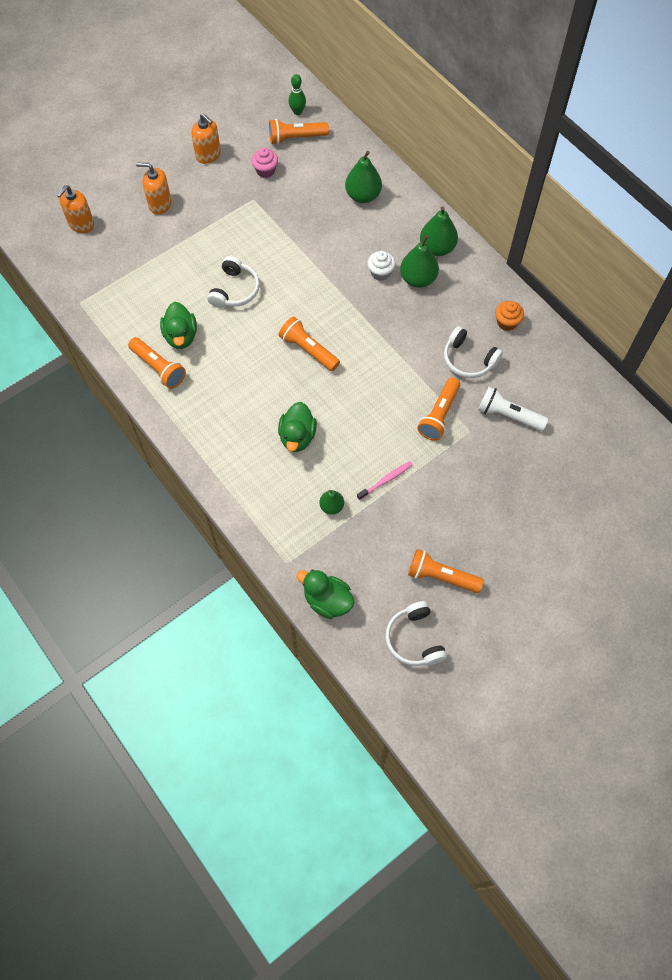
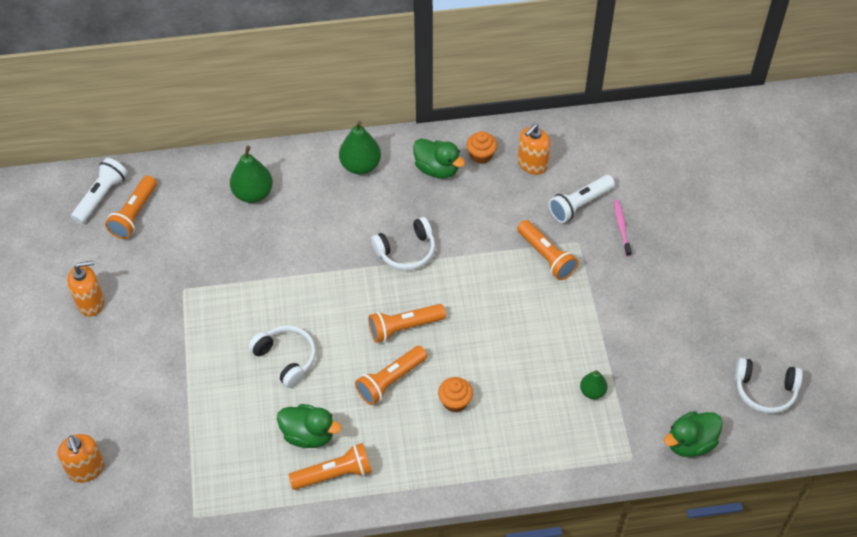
camera: 60 degrees left, 10 degrees down
orange soap dispenser [136,163,171,215] -> orange soap dispenser moved to [518,123,550,175]
pink cupcake [252,147,278,178] -> none
green duck [278,402,317,452] -> green duck moved to [413,139,465,178]
green bowling pin [289,74,306,115] -> white flashlight [71,158,128,224]
pink toothbrush [357,461,413,500] -> pink toothbrush moved to [614,200,632,257]
white cupcake [367,251,396,281] -> none
green pear [400,235,439,288] -> none
orange flashlight [408,549,484,593] -> orange flashlight moved to [355,346,427,405]
white headphones [444,326,503,378] -> white headphones moved to [371,217,435,270]
none -> orange cupcake [438,377,473,412]

